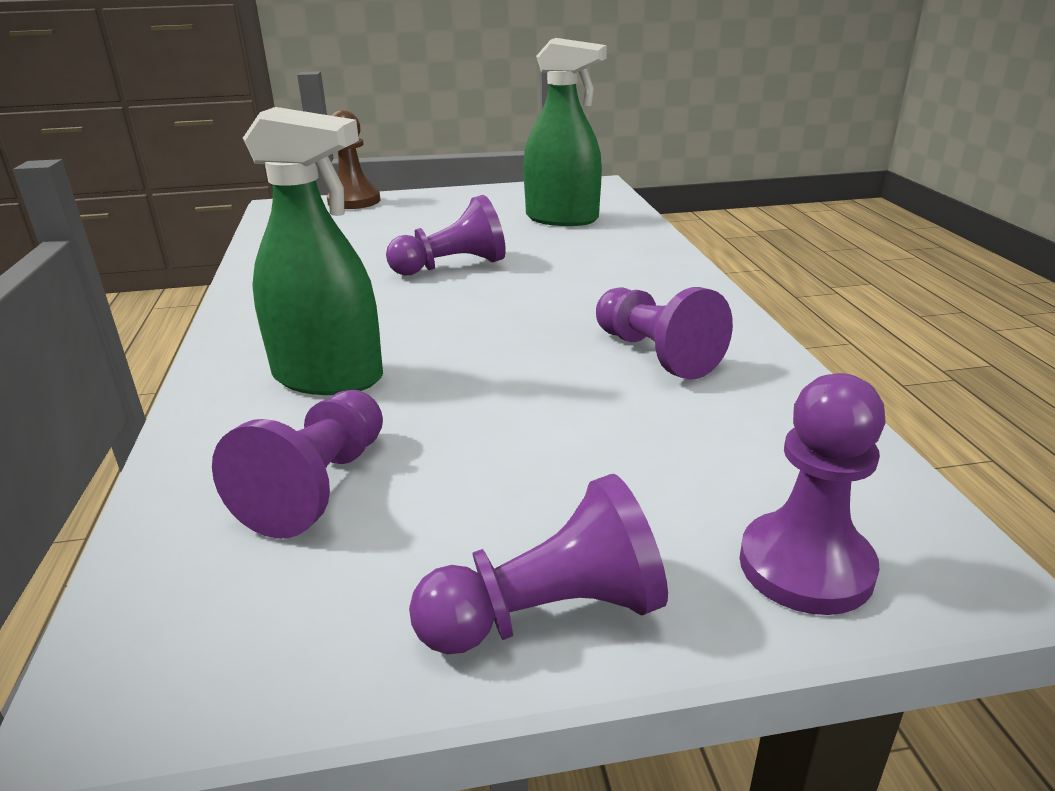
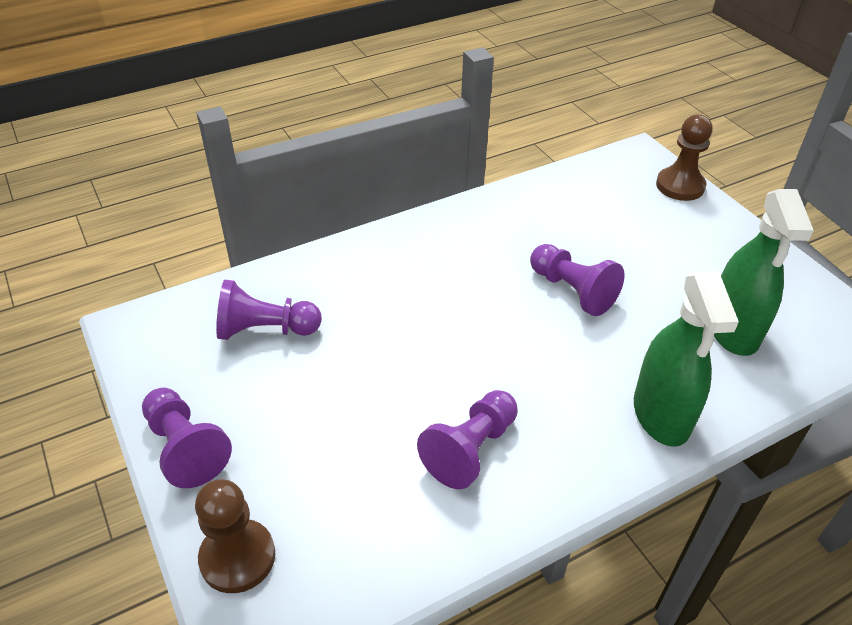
camera: 70 degrees right, 15 degrees up
green spray bottle [243,107,383,395] -> green spray bottle moved to [634,271,739,447]
purple pawn [740,373,886,615] -> brown pawn [195,479,275,593]

